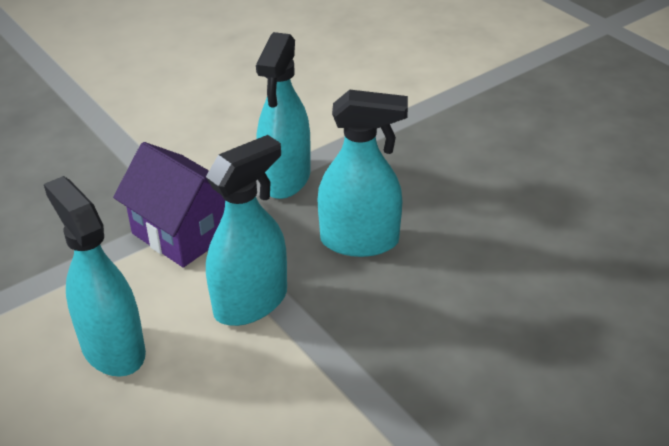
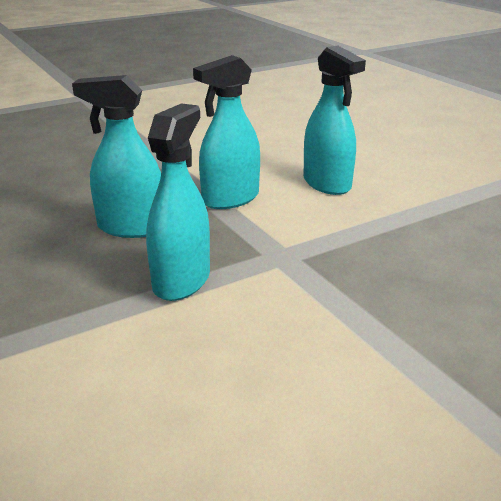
camera: 175 degrees left, 10 degrees down
purple house [113,142,225,268] -> none

